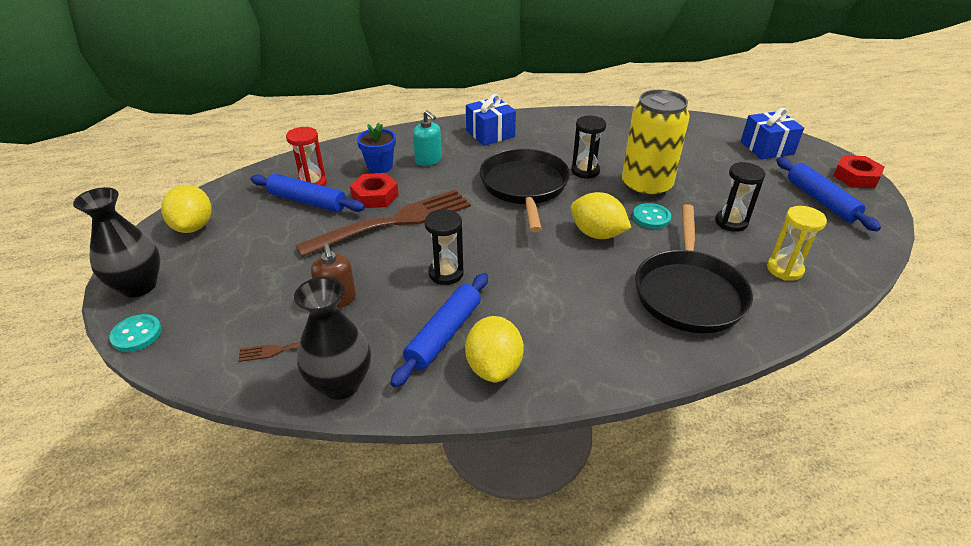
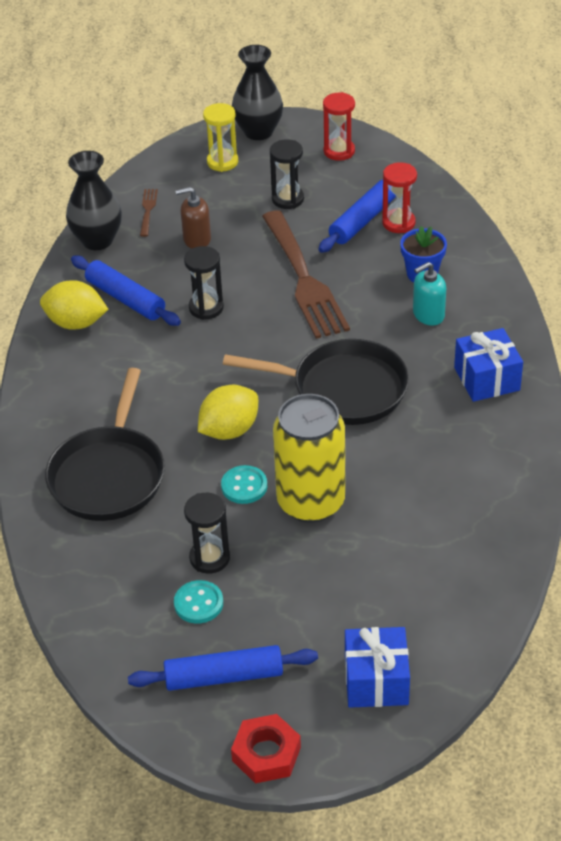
camera: 105 degrees right, 5 degrees up
turquoise button [109,314,162,352] -> turquoise button moved to [174,580,223,624]
yellow lemon [161,185,212,233] -> red hourglass [323,92,355,161]
red nut [350,173,399,208] -> none
black hourglass [571,116,606,179] -> black hourglass moved to [270,139,304,209]
black pan [635,204,753,333] -> black pan turned 105 degrees counterclockwise [45,368,165,521]
yellow hourglass [767,206,827,281] -> yellow hourglass moved to [203,103,238,172]

